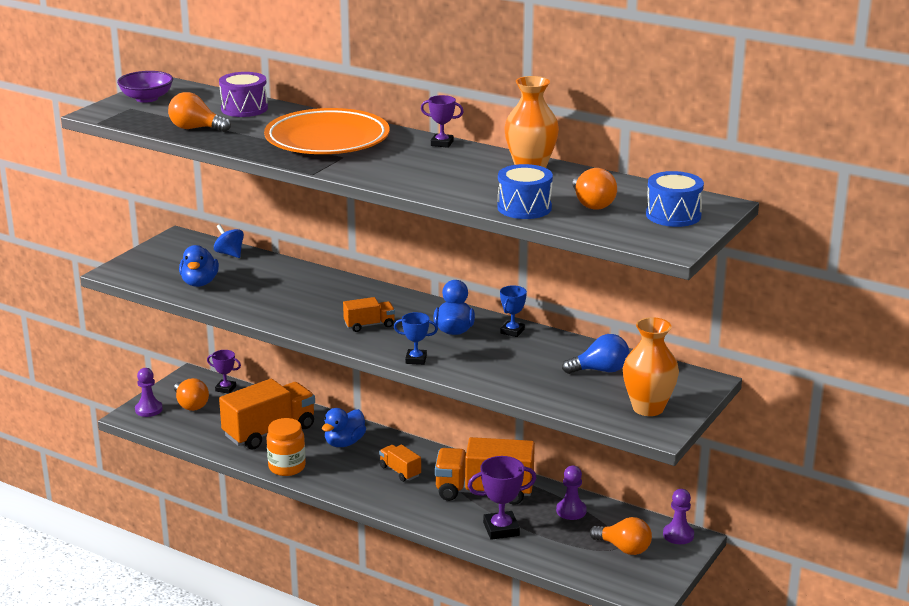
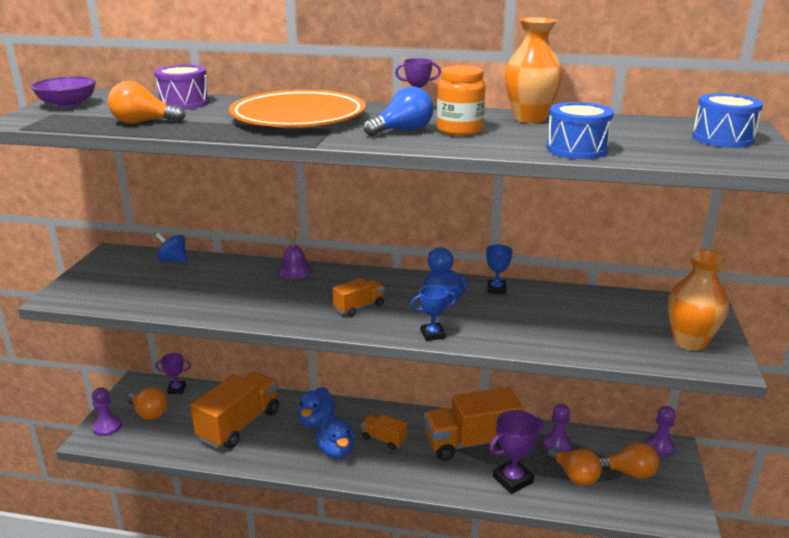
camera: 20 degrees left, 0 degrees up
blue duck [179,245,219,287] -> blue duck moved to [315,414,355,459]
orange jar [267,418,306,476] -> orange jar moved to [437,65,485,136]
blue light bulb [562,334,629,374] -> blue light bulb moved to [363,86,434,136]
orange light bulb [572,168,617,210] -> orange light bulb moved to [547,447,602,486]
none -> purple bell [278,228,312,279]

